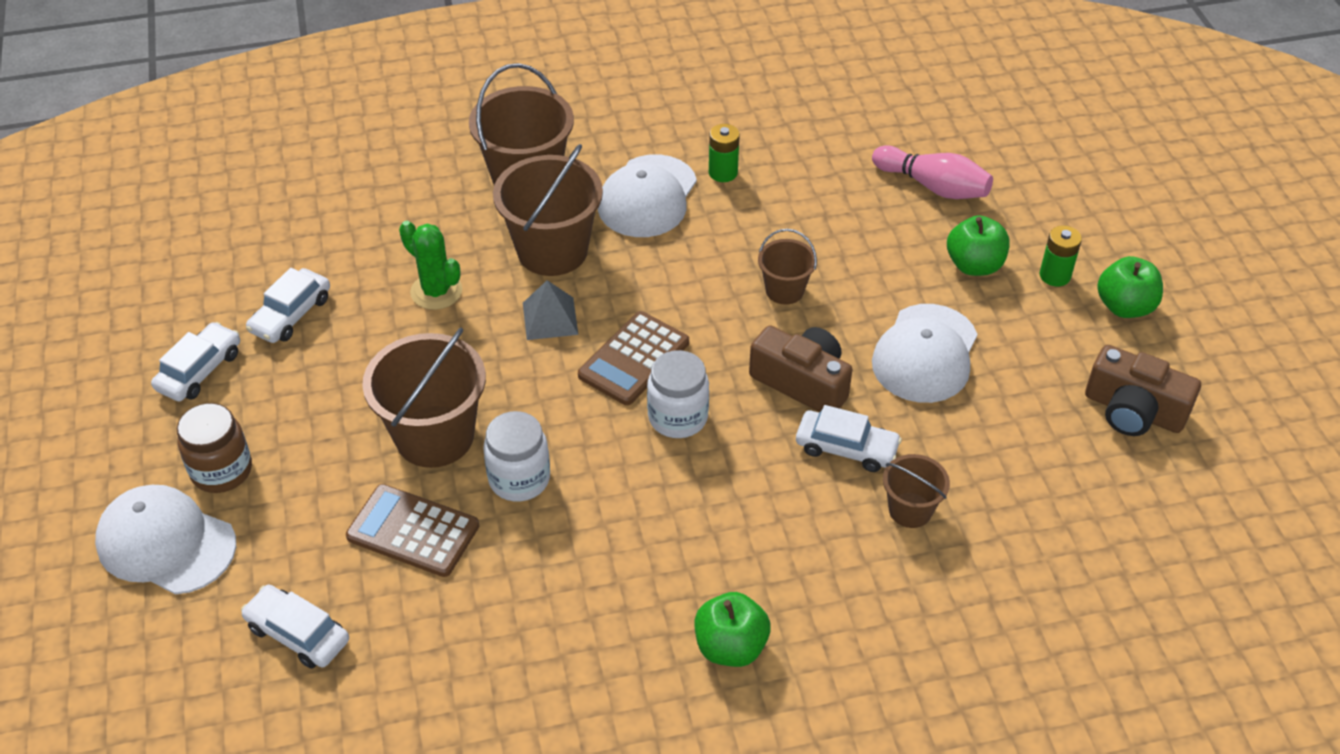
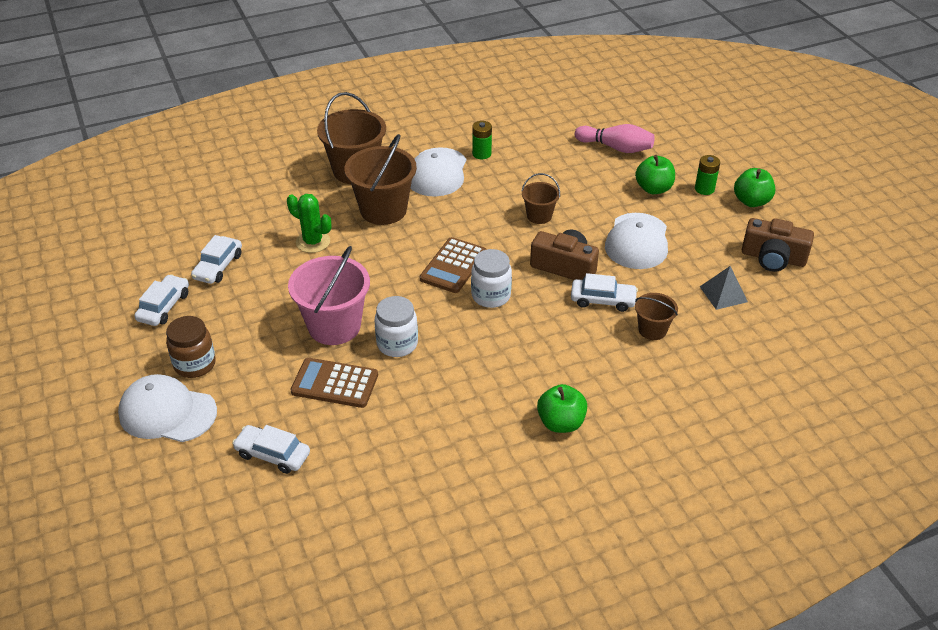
camera: 10 degrees left, 5 degrees down
brown bucket [362,328,486,468] -> pink bucket [288,246,370,345]
grey pyramid [523,280,578,340] -> grey pyramid moved to [700,266,748,310]

